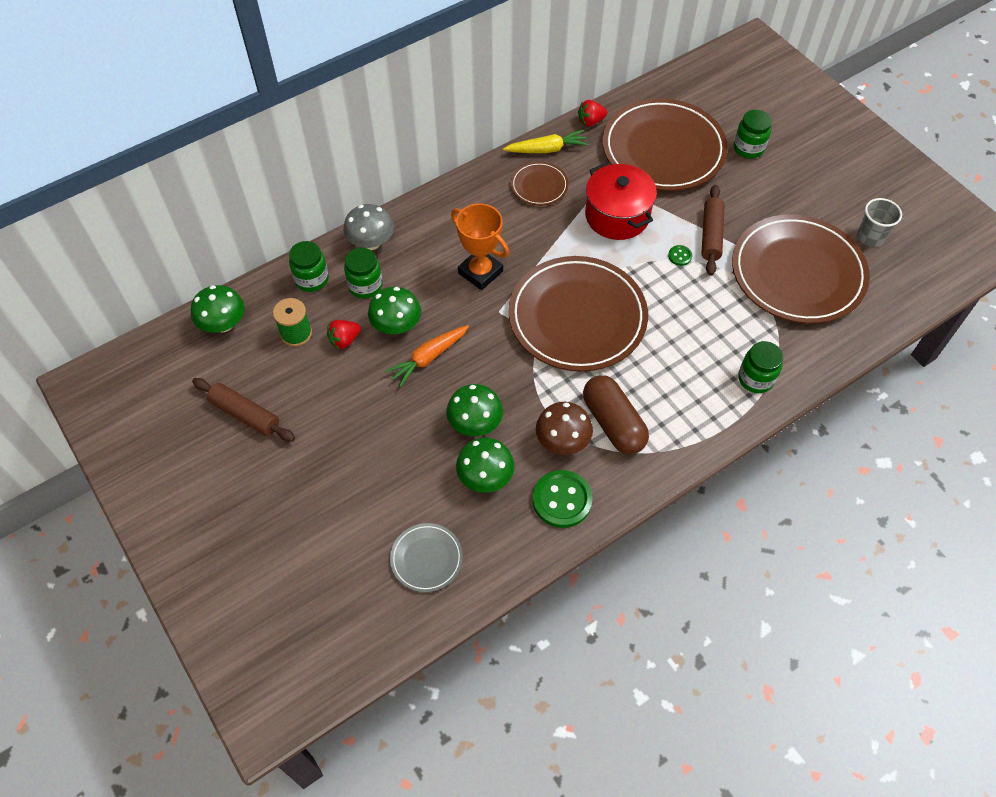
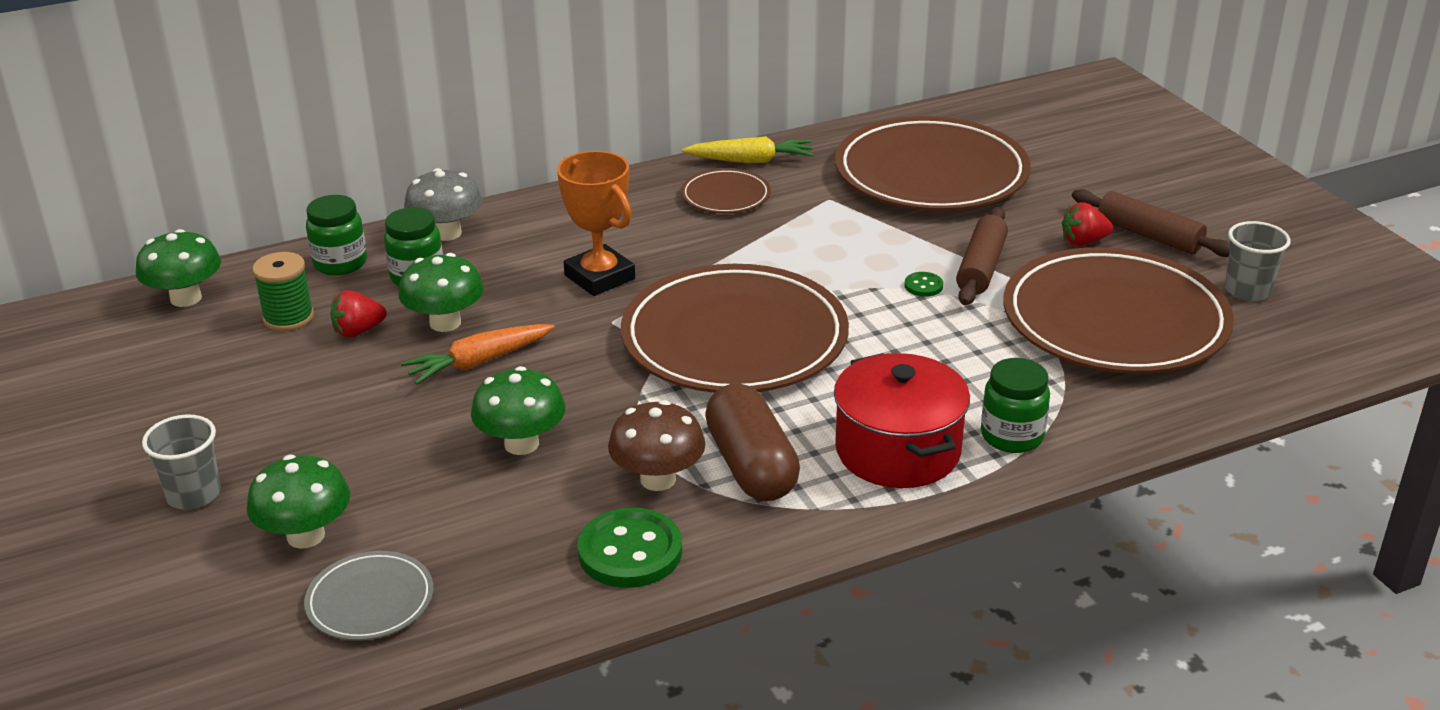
camera: 10 degrees right, 25 degrees down
brown rolling pin [192,378,295,442] -> brown rolling pin moved to [1072,189,1230,257]
green mushroom [456,437,515,493] -> green mushroom moved to [247,455,350,549]
red strawberry [578,100,607,127] -> red strawberry moved to [1062,202,1113,246]
red pot [585,163,657,240] -> red pot moved to [834,353,970,488]
green jar [734,110,772,159] -> none
none -> grey cup [142,414,221,510]

